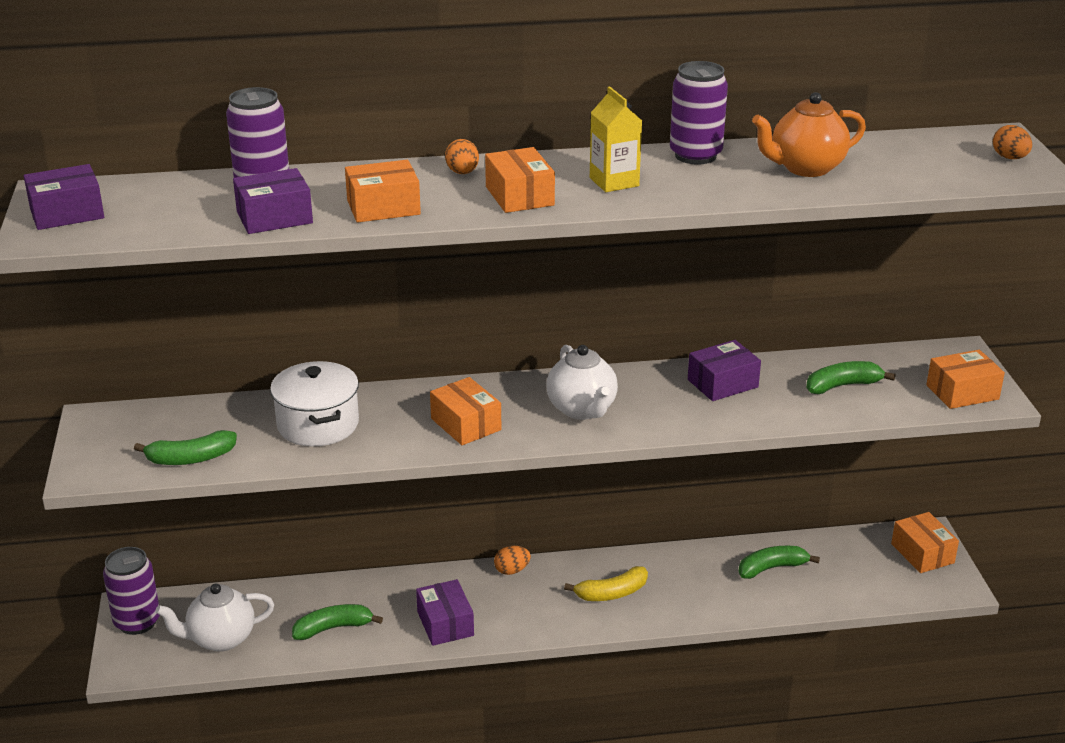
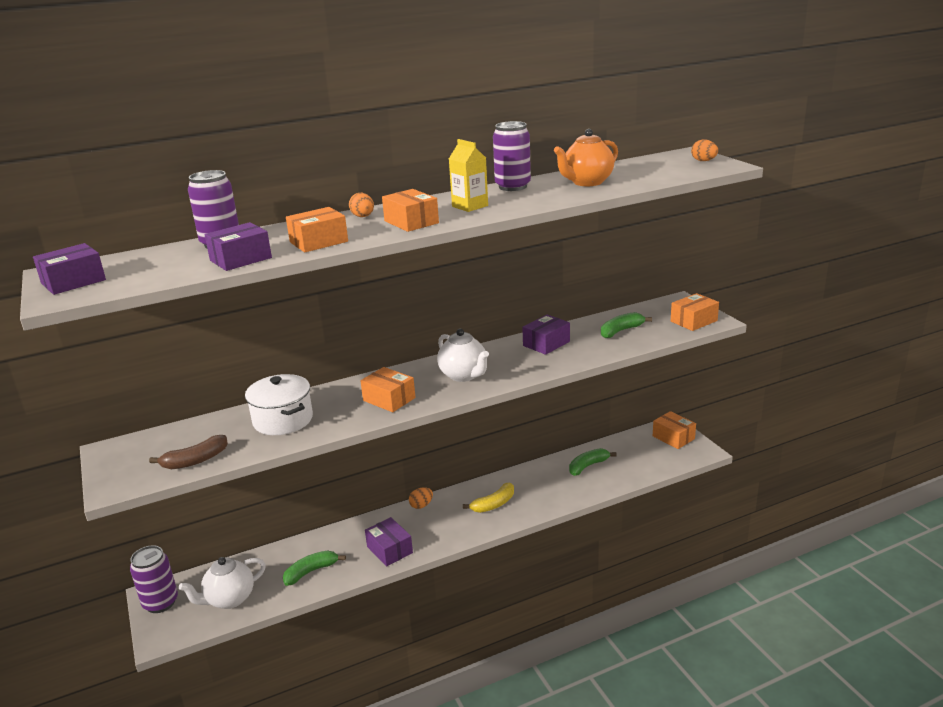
camera: 15 degrees left, 5 degrees down
green banana [134,430,237,465] -> brown banana [149,435,228,469]

